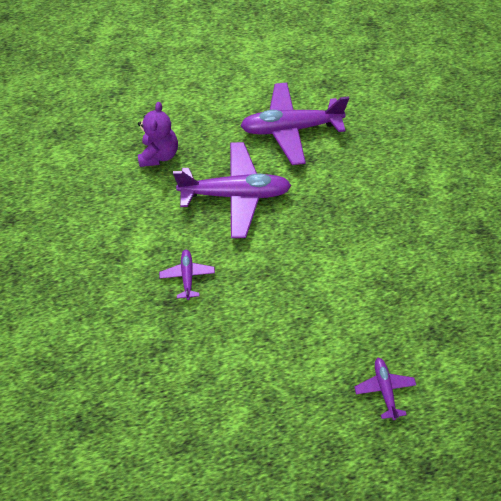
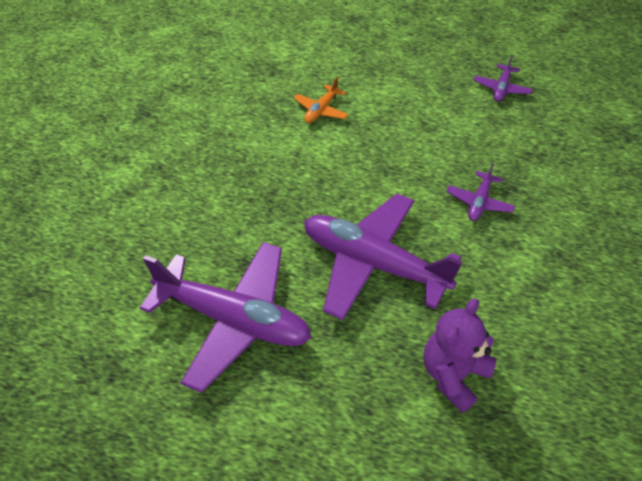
camera: 150 degrees left, 10 degrees down
purple plane [354,358,416,420] -> purple plane moved to [474,55,533,102]
none -> orange plane [294,77,349,123]

